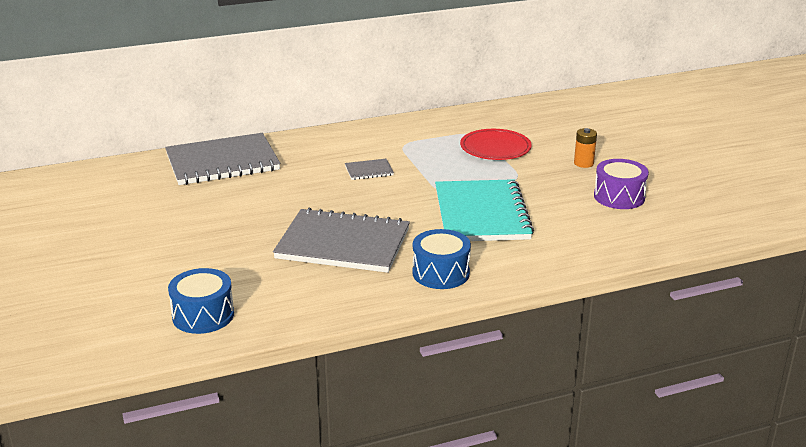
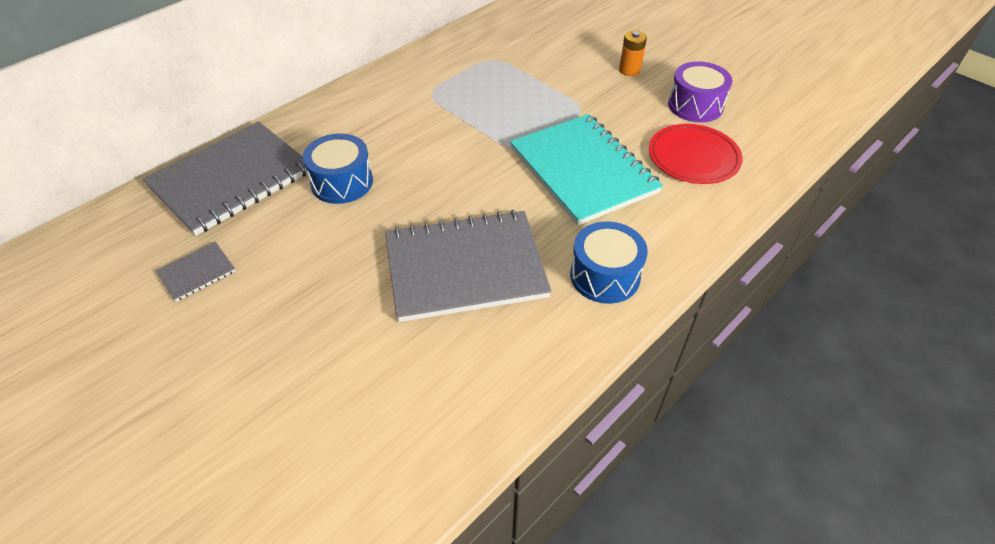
camera: 25 degrees left, 20 degrees up
blue drum [168,268,234,334] -> blue drum moved to [303,133,373,204]
grey notebook [345,159,394,180] -> grey notebook moved to [156,242,235,302]
red plate [460,129,532,160] -> red plate moved to [649,124,743,184]

